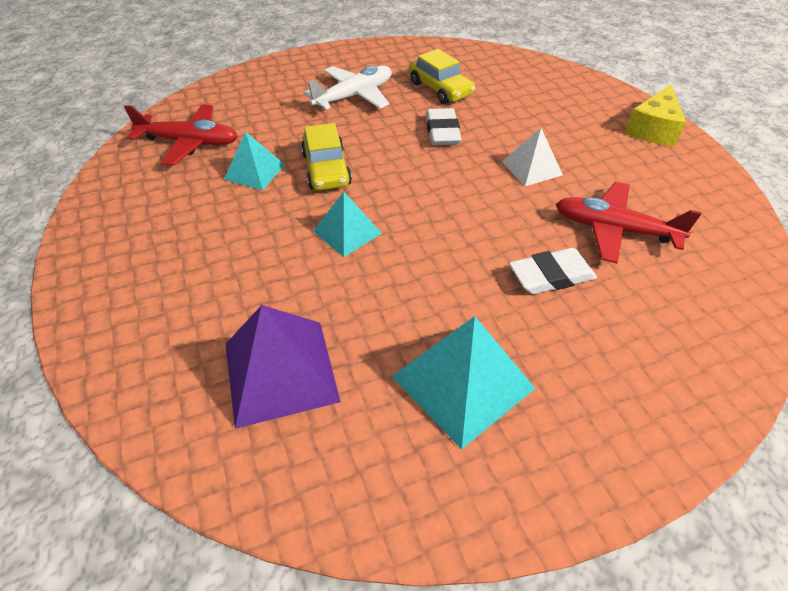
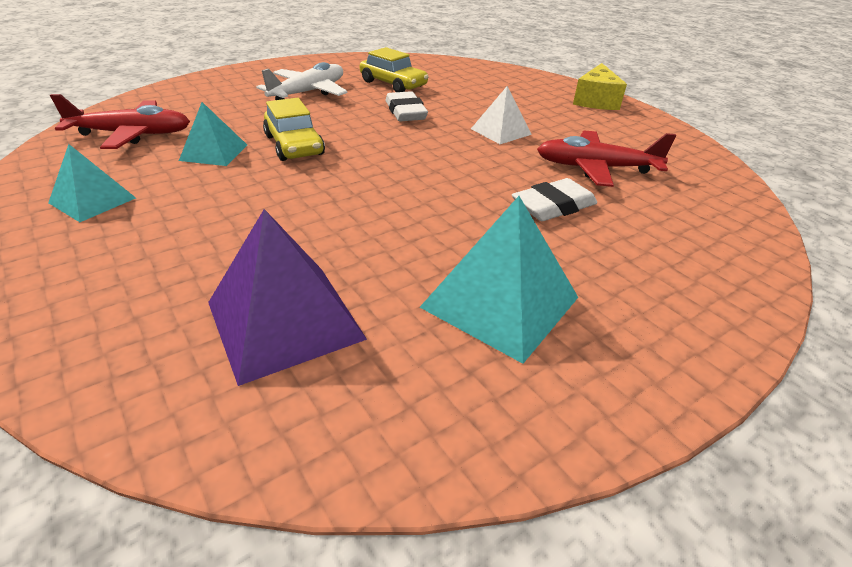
camera: 15 degrees left, 10 degrees down
turquoise pyramid [313,192,382,257] -> turquoise pyramid moved to [48,144,136,222]

